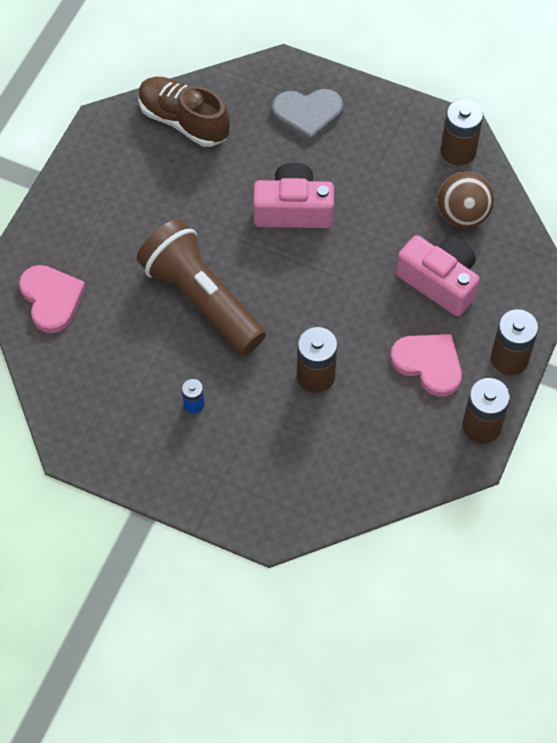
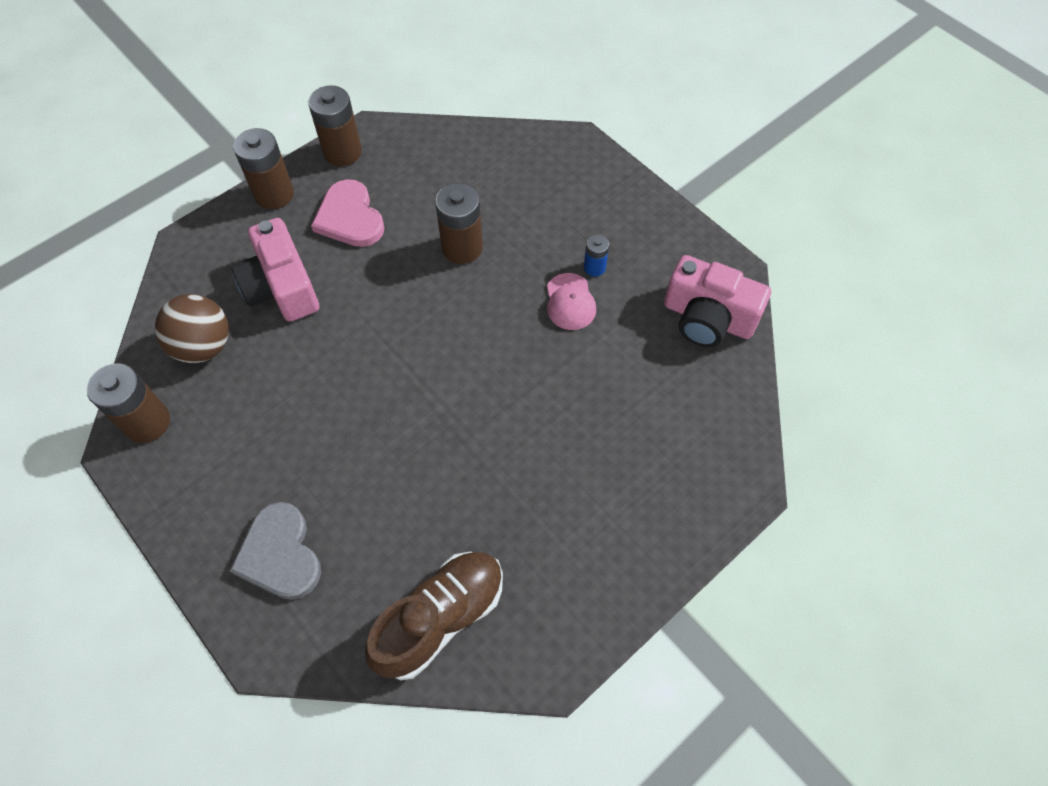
camera: 155 degrees left, 0 degrees up
pink heart [19,265,86,333] -> none
brown flashlight [137,219,266,355] -> none
brown shoe [138,77,230,147] -> brown shoe turned 105 degrees counterclockwise [365,552,503,680]
pink camera [253,163,334,228] -> pink camera moved to [664,255,771,347]
grey heart [272,89,343,142] -> grey heart turned 135 degrees counterclockwise [229,502,321,600]
none -> pink cap [547,273,596,330]

